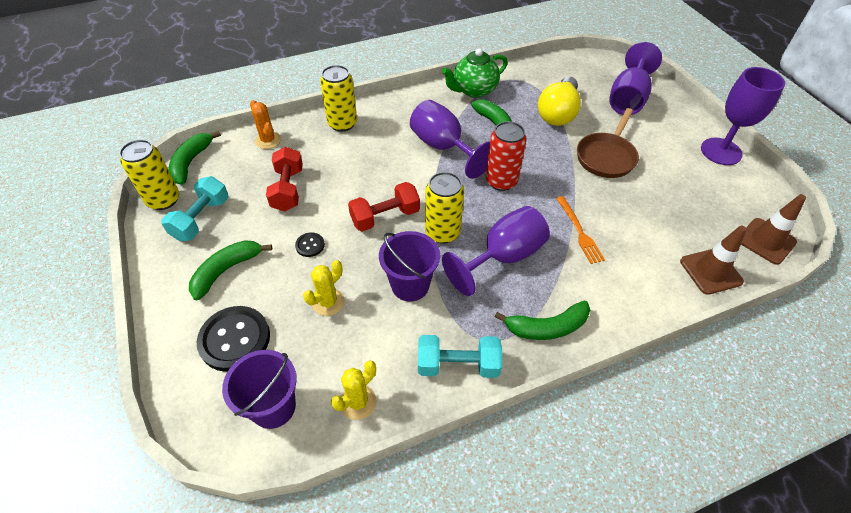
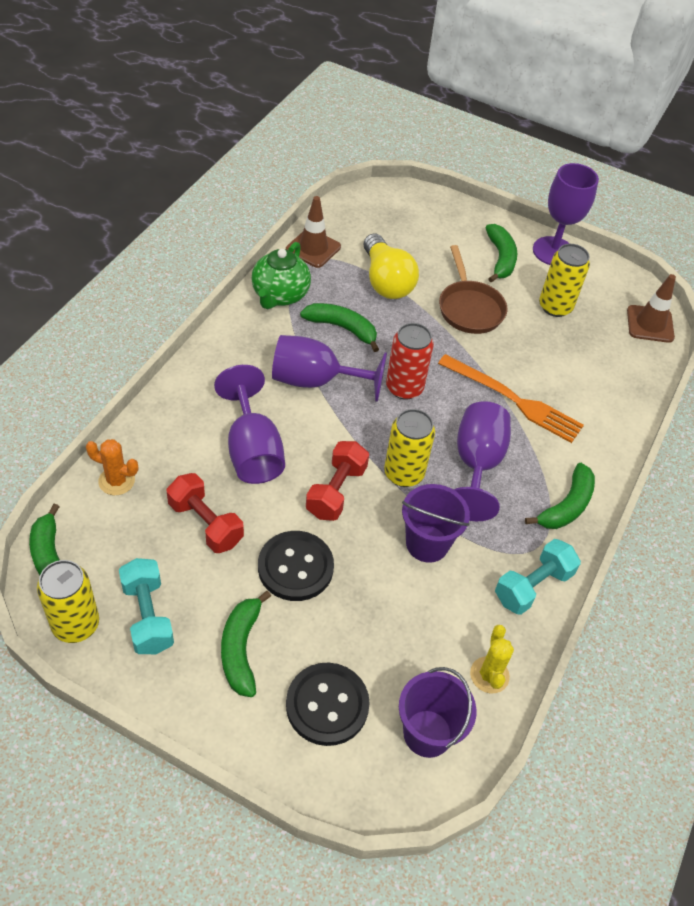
camera: 45 degrees left, 0 degrees up
black button [295,232,325,257] -> black button [258,531,334,601], size x2.12
yellow cactus [303,260,345,316] -> none
yellow can [320,65,357,132] -> yellow can moved to [539,244,590,317]
orange fork [556,196,605,264] -> orange fork [438,354,584,443], size x1.64
purple goblet [609,42,662,115] -> purple goblet moved to [214,365,285,484]
brown traffic cone [680,226,747,295] -> brown traffic cone moved to [286,196,341,268]
none -> green banana [485,224,517,282]

